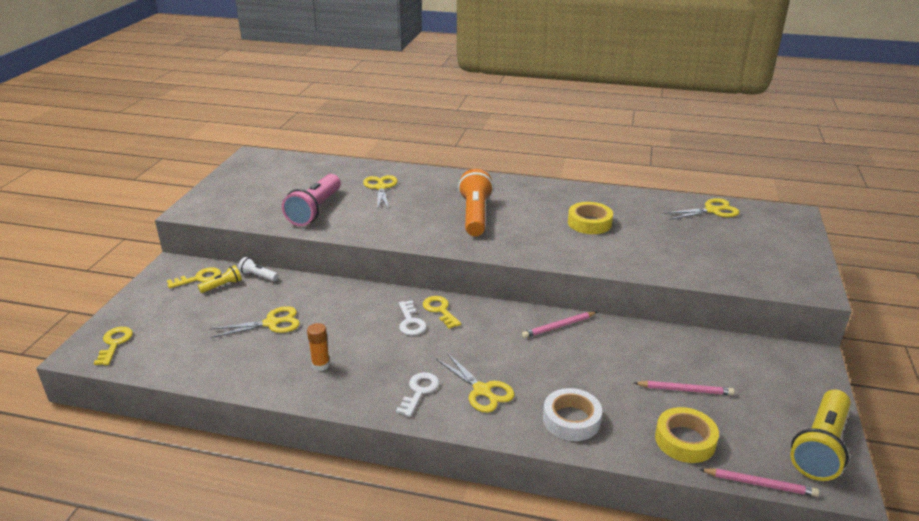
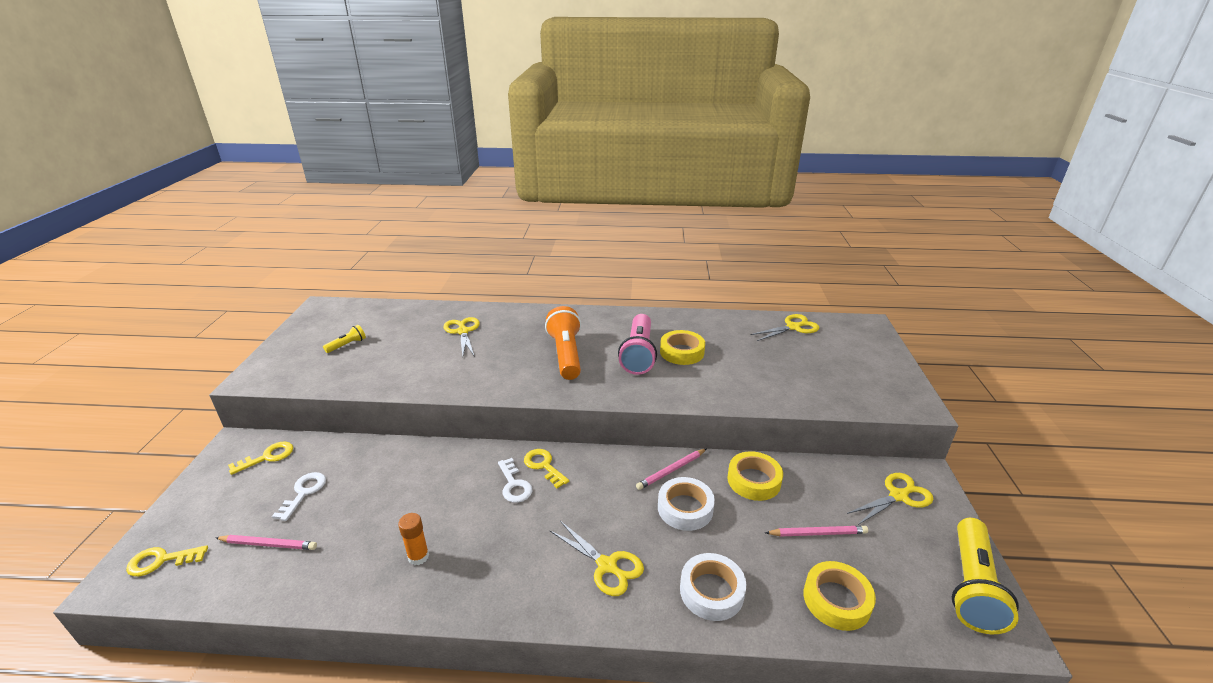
camera: 10 degrees left, 0 degrees up
yellow key [94,327,133,365] -> yellow key turned 90 degrees counterclockwise [126,545,208,577]
yellow flashlight [198,265,242,293] -> yellow flashlight moved to [323,325,366,353]
yellow scissors [210,306,300,338] -> yellow scissors moved to [847,473,934,525]
white flashlight [238,257,278,281] -> none
pink flashlight [282,174,341,226] -> pink flashlight moved to [618,314,657,375]
white key [396,372,439,417] -> white key moved to [272,472,326,521]
pink pencil [699,468,819,497] -> pink pencil moved to [215,535,317,550]
none -> white tape [658,477,715,531]
none -> yellow tape [727,451,783,501]

